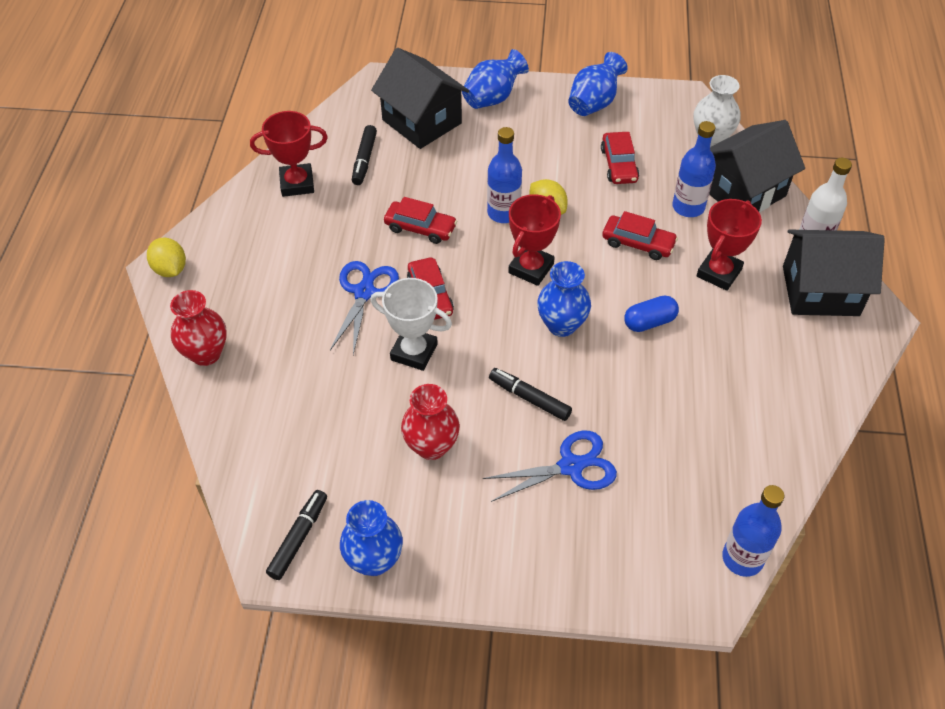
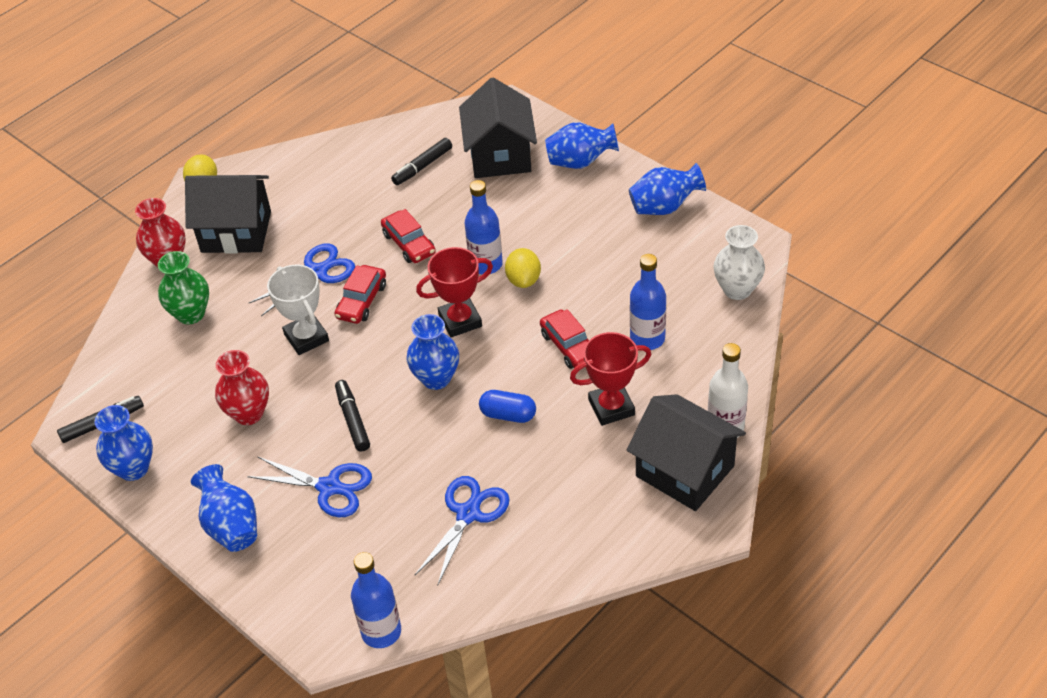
camera: 40 degrees right, 5 degrees down
red trophy [250,111,328,197] -> none
red car [601,132,639,184] -> none
black house [709,120,805,212] -> black house moved to [185,175,271,254]
none -> green vase [158,251,209,324]
none -> blue vase [191,464,257,552]
none -> blue scissors [415,476,510,586]

